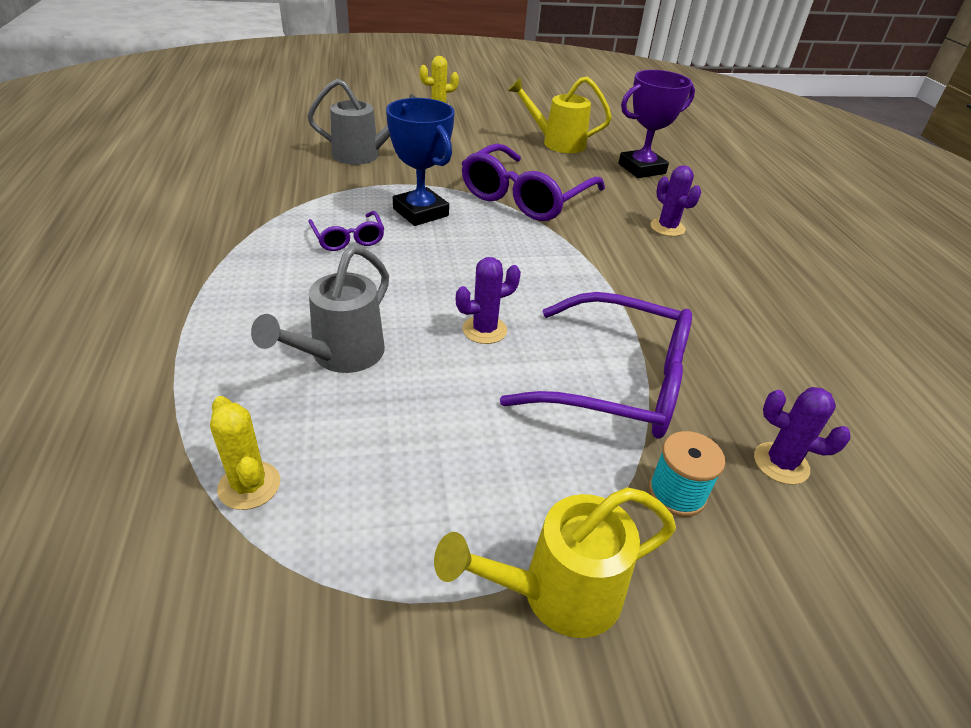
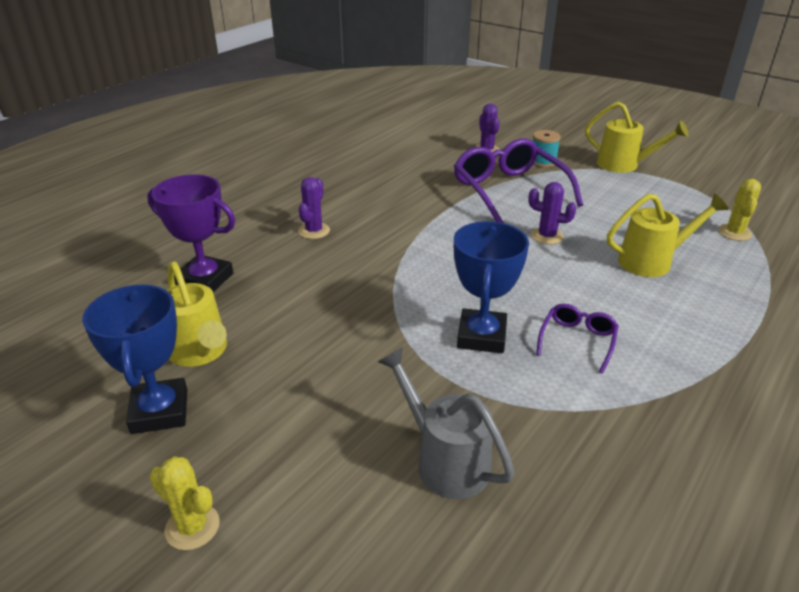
camera: 130 degrees left, 5 degrees down
grey watering can [251,245,389,373] -> yellow watering can [607,194,729,277]
purple glasses [461,143,605,221] -> none
none -> blue trophy [82,285,187,434]

